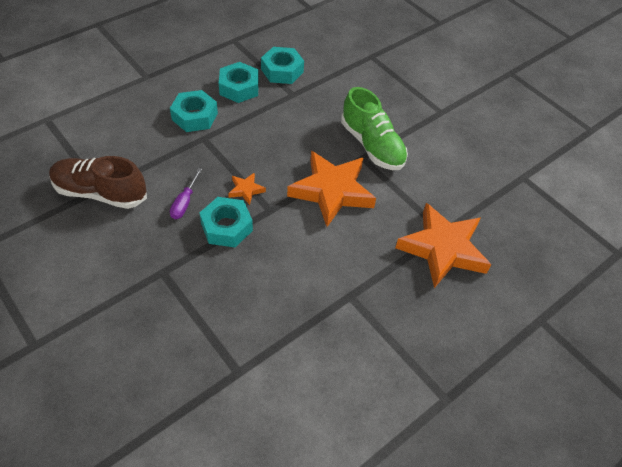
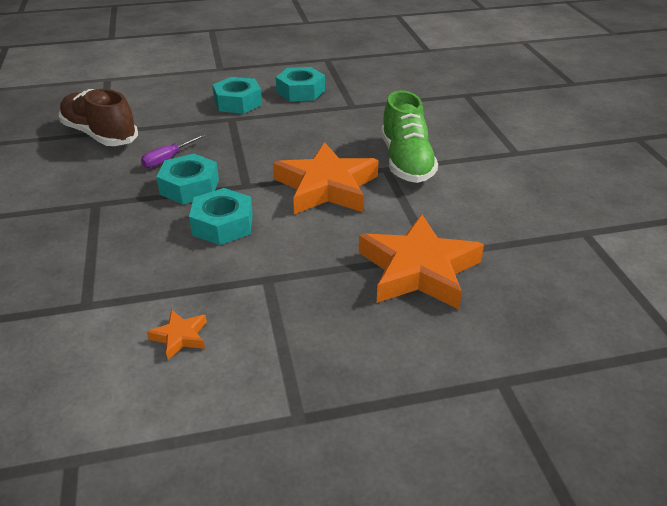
camera: 30 degrees right, 15 degrees down
orange star [228,173,266,205] -> orange star moved to [147,310,207,360]
turquoise nut [261,47,304,84] -> turquoise nut moved to [189,188,253,245]

